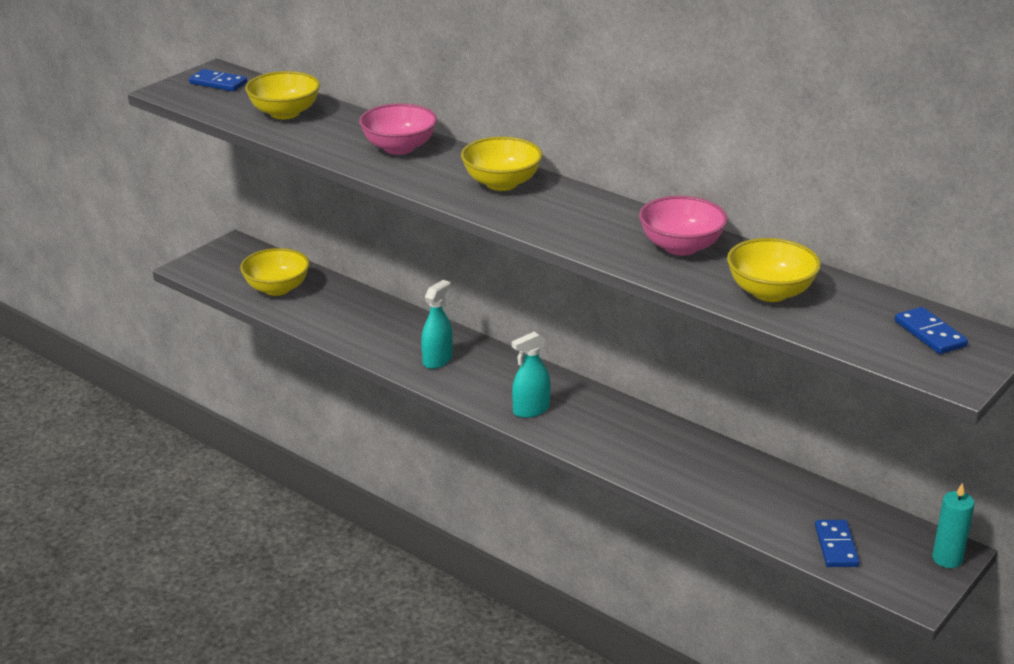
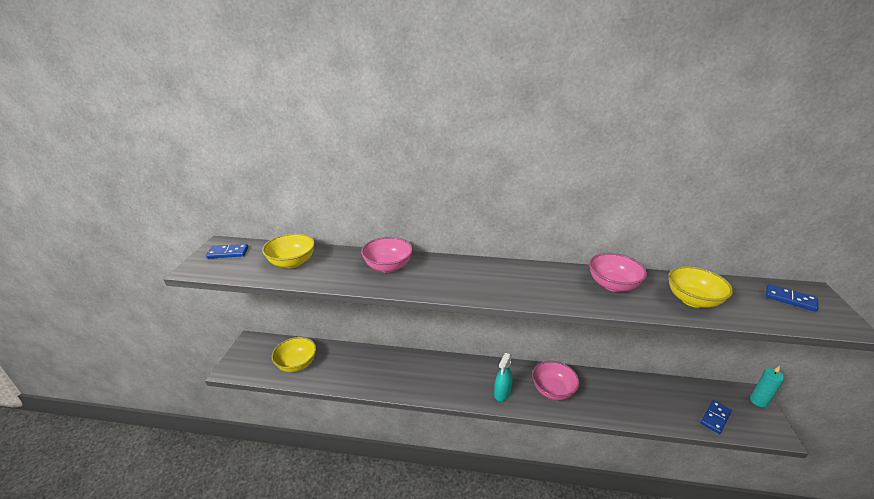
camera: 30 degrees left, 0 degrees up
turquoise spray bottle [421,280,453,369] -> none
yellow bowl [461,137,542,191] -> none
blue domino [815,520,860,567] -> blue domino turned 75 degrees clockwise [701,400,732,434]
none -> pink bowl [532,361,580,400]

